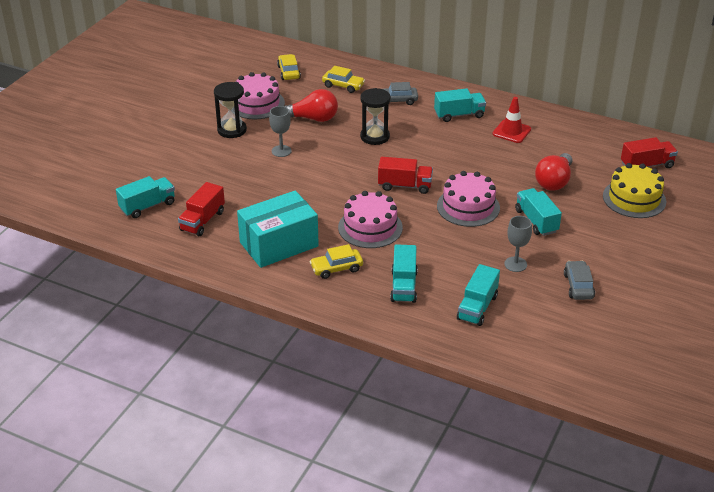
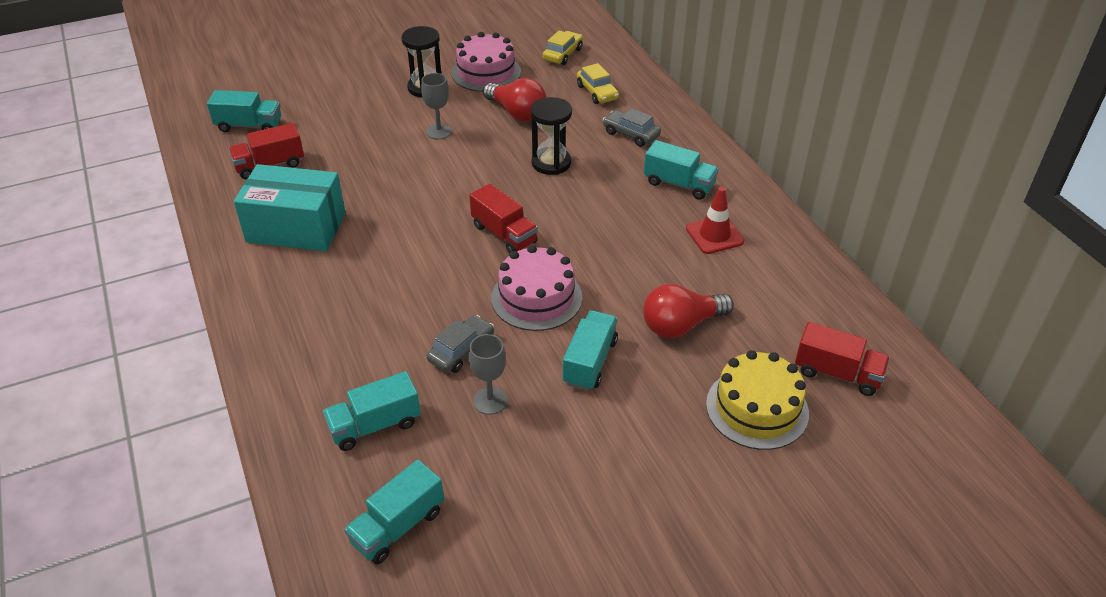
camera: 40 degrees right, 5 degrees up
yellow car [310,244,363,279] -> none
pink cake [338,191,403,248] -> none
turquoise truck [390,244,418,303] -> turquoise truck moved to [344,460,444,564]
grey car [564,261,595,300] -> grey car moved to [427,315,494,373]

